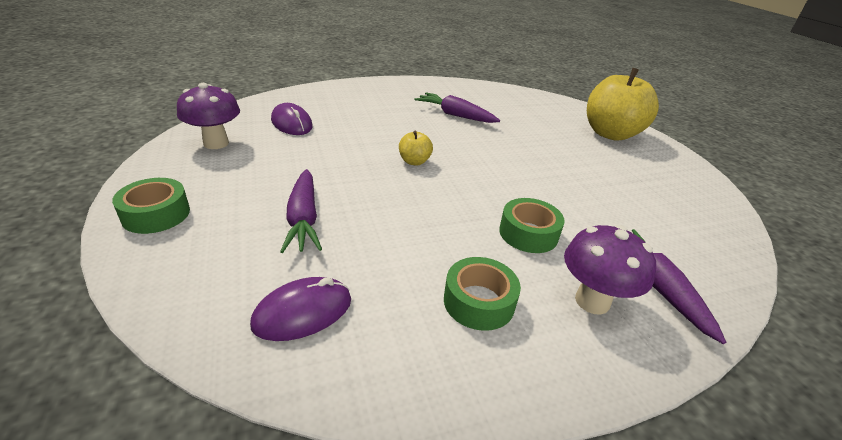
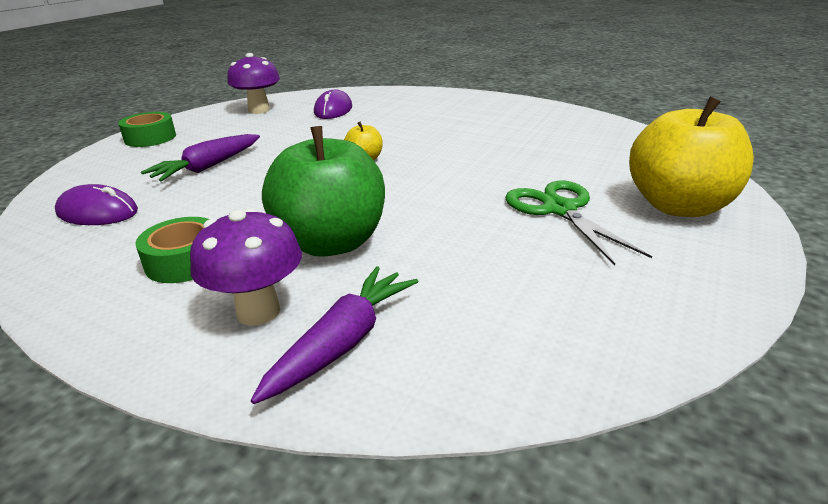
camera: 50 degrees right, 5 degrees down
purple carrot [414,92,500,123] -> none
green tape [499,198,565,253] -> green apple [262,126,385,257]
none -> green scissors [505,180,652,265]

